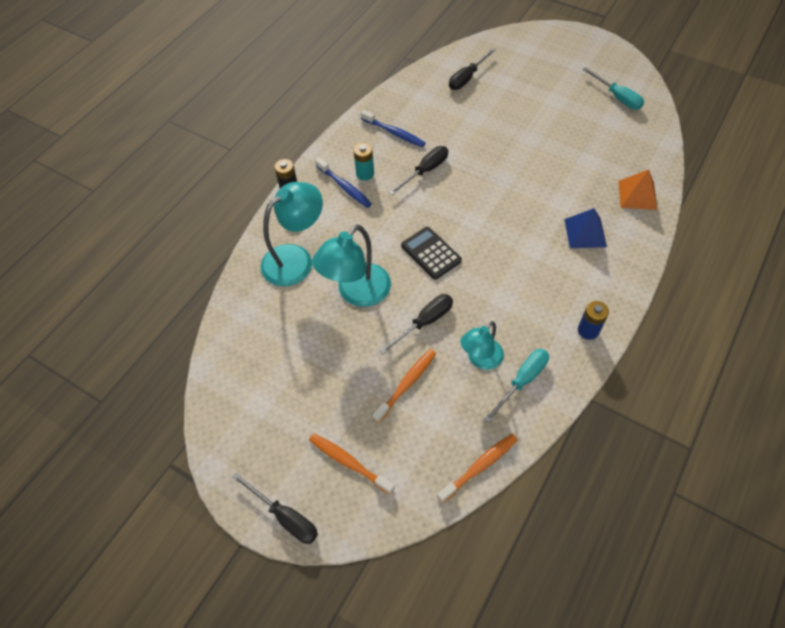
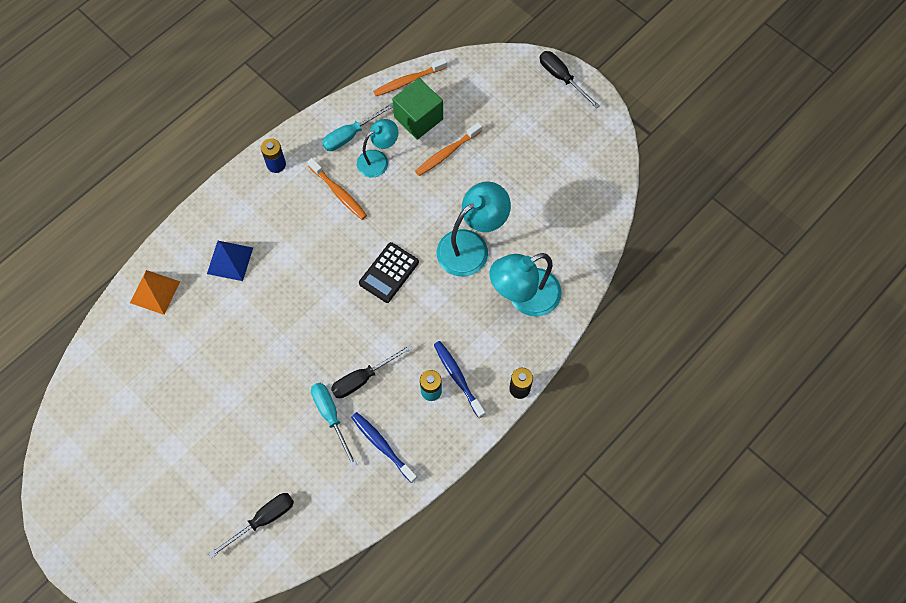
camera: 170 degrees left, 10 degrees up
orange toothbrush [309,433,395,495] -> orange toothbrush moved to [307,158,367,220]
black screwdriver [379,294,453,354] -> none
black calculator [401,227,462,280] -> black calculator turned 60 degrees clockwise [359,242,419,303]
turquoise screwdriver [582,67,644,110] -> turquoise screwdriver moved to [311,383,357,467]
none -> green cube [392,78,443,140]

